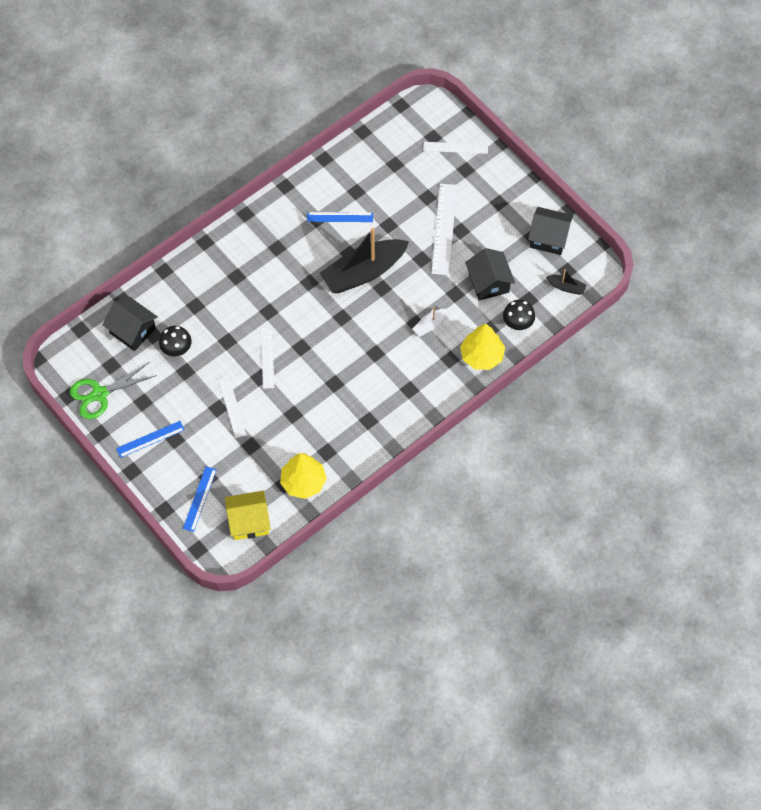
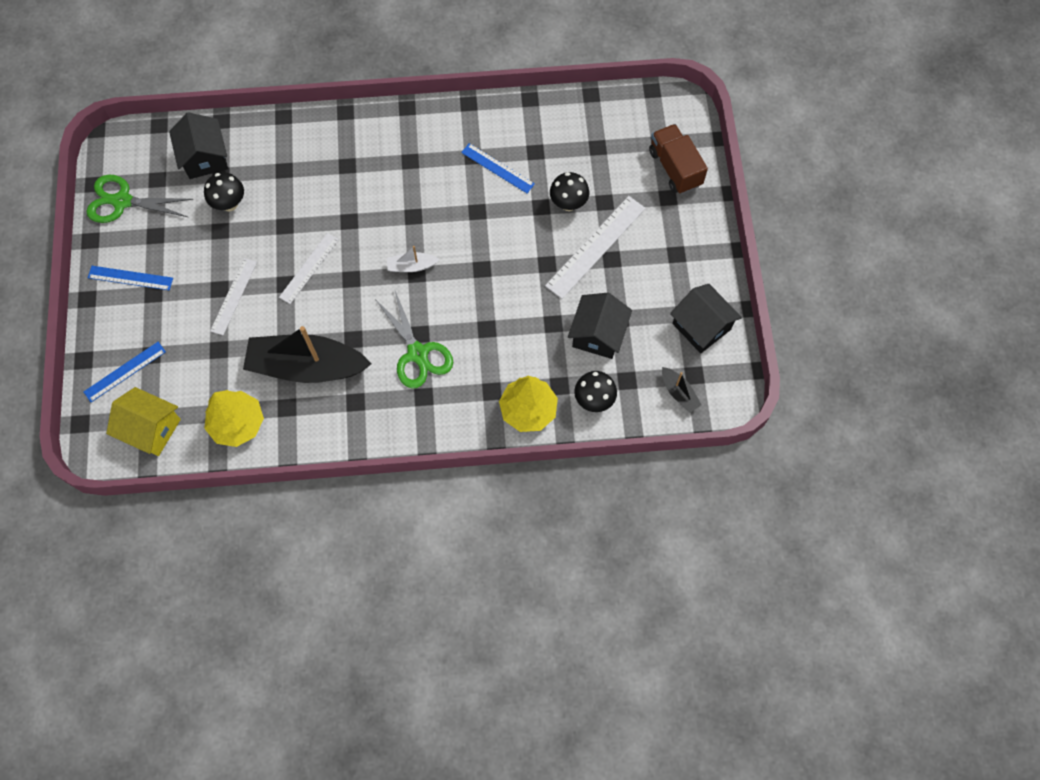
camera: 35 degrees right, 5 degrees up
black boat [320,228,409,293] -> black boat moved to [243,326,371,383]
white boat [412,307,447,337] -> white boat moved to [387,246,440,272]
white ruler [423,142,488,154] -> brown truck [649,124,708,194]
none -> green scissors [375,291,453,389]
none -> black mushroom [550,172,589,211]

